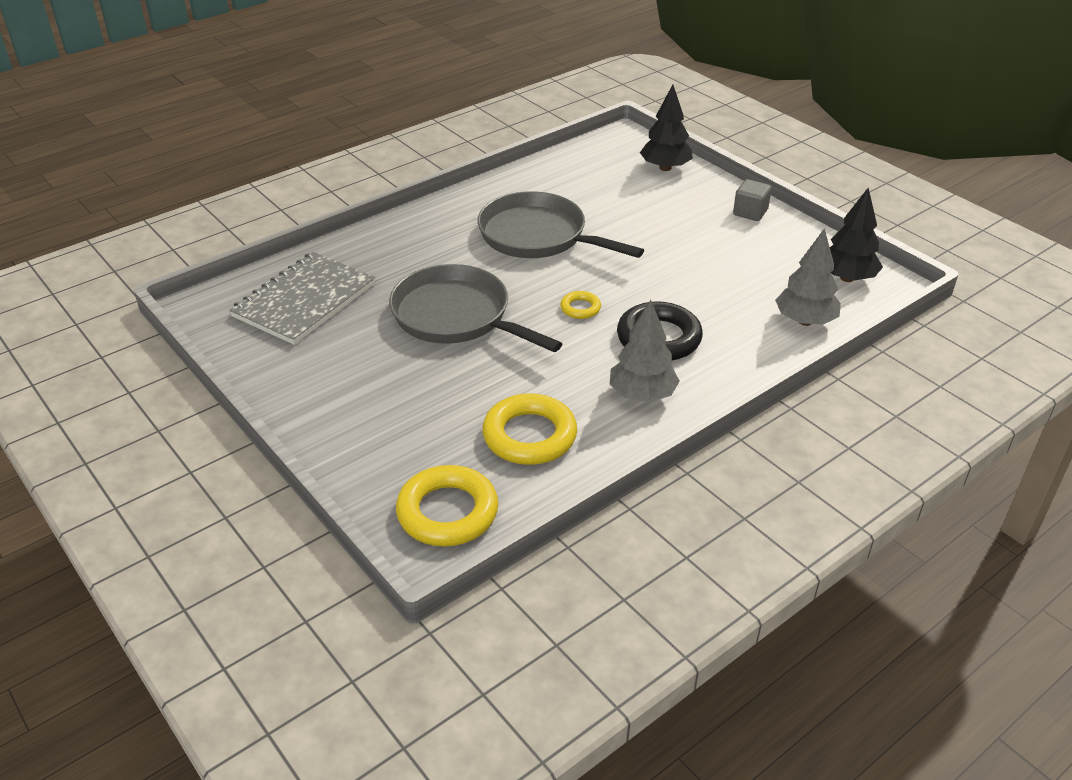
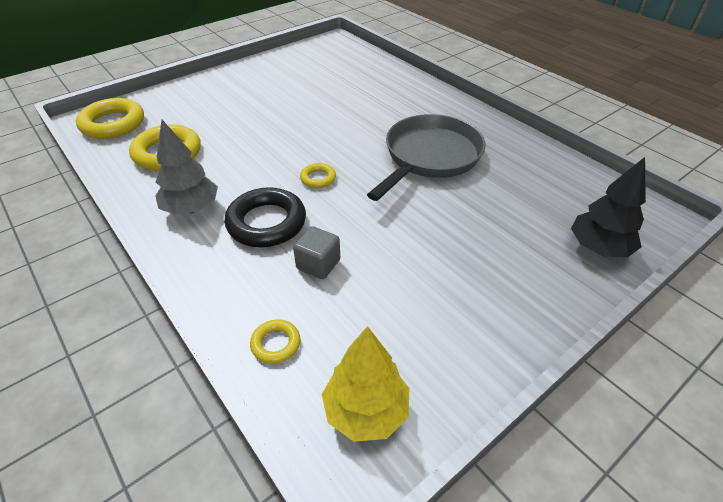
camera: 90 degrees right, 5 degrees up
grey notebook [229,252,375,345] -> none
grey pan [389,264,563,352] -> none
grey cube [733,179,772,221] -> grey cube moved to [293,226,340,279]
grey tree [775,228,841,326] -> yellow ring [250,319,300,364]
black tree [830,188,883,282] -> yellow tree [322,326,409,442]

